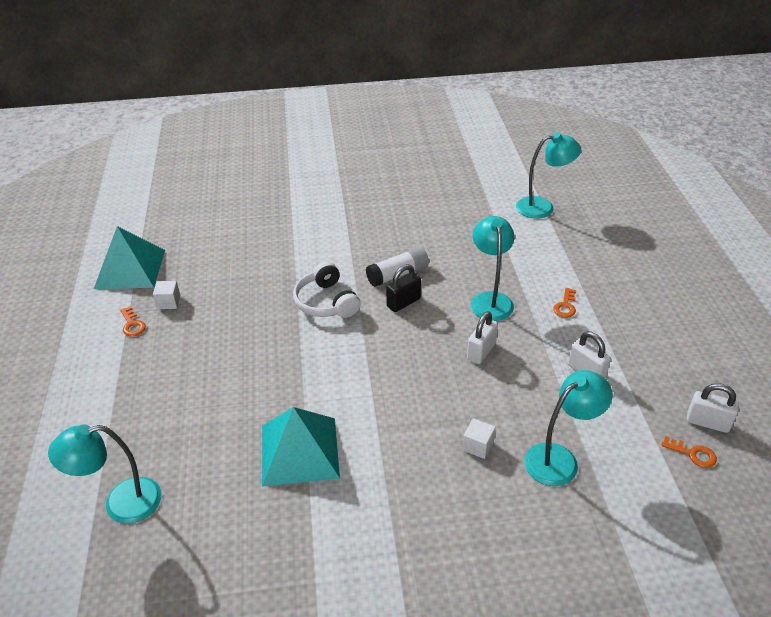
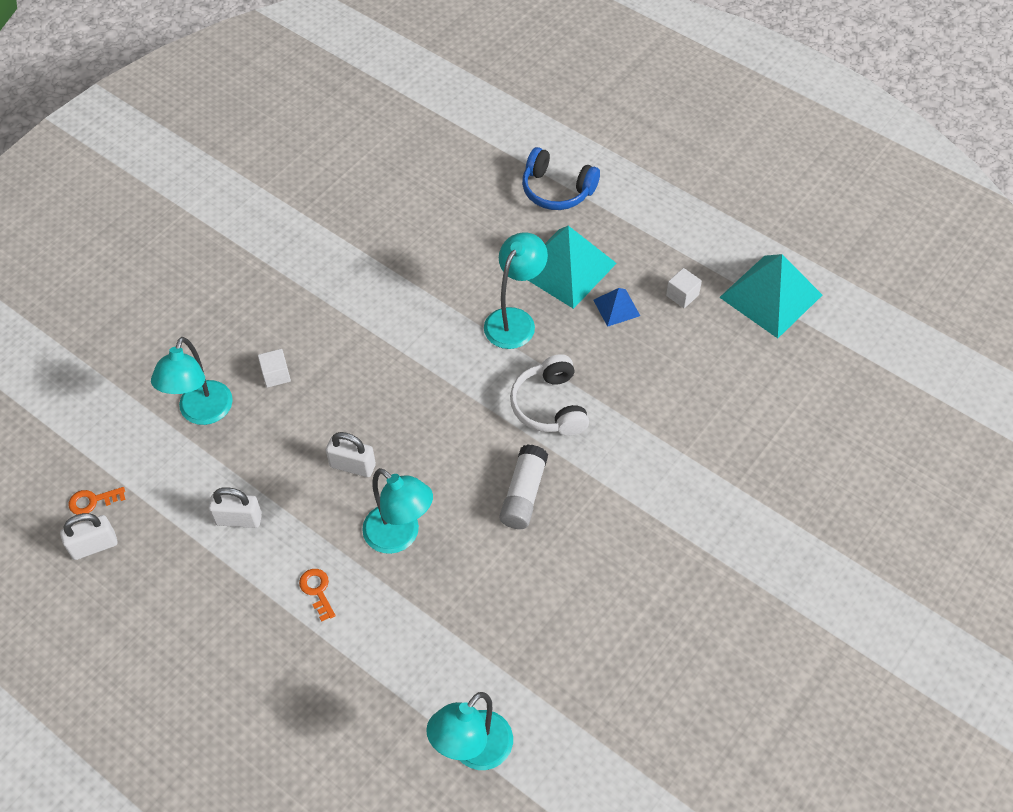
camera: 135 degrees right, 15 degrees up
turquoise lamp [48,425,162,524] -> turquoise lamp moved to [484,232,548,349]
orange key [120,306,146,336] -> none
turquoise pyramid [262,407,340,487] -> turquoise pyramid moved to [528,226,617,309]
white headphones [293,262,361,318] -> white headphones turned 120 degrees counterclockwise [510,354,589,436]
black padlock [386,264,421,312] -> none
white padlock [467,311,498,364] -> white padlock turned 60 degrees counterclockwise [326,432,376,477]
none -> blue headphones [522,147,600,210]
none -> blue pyramid [593,288,640,327]

